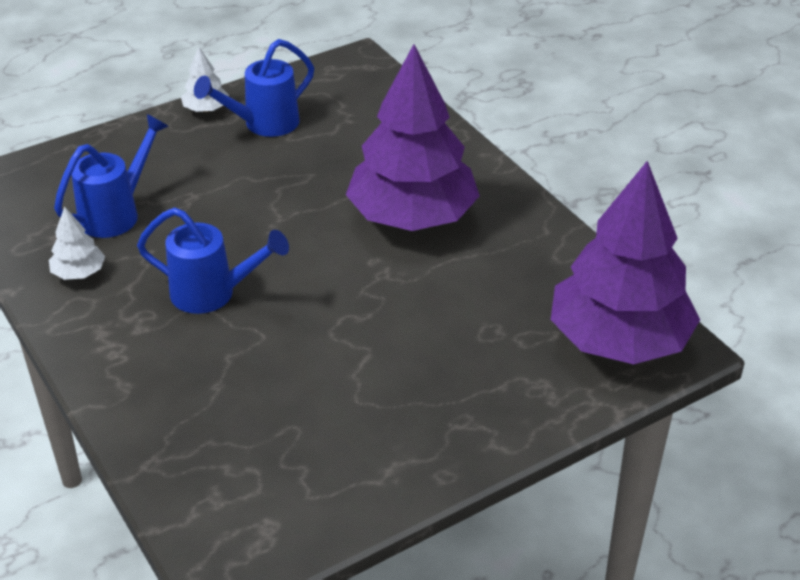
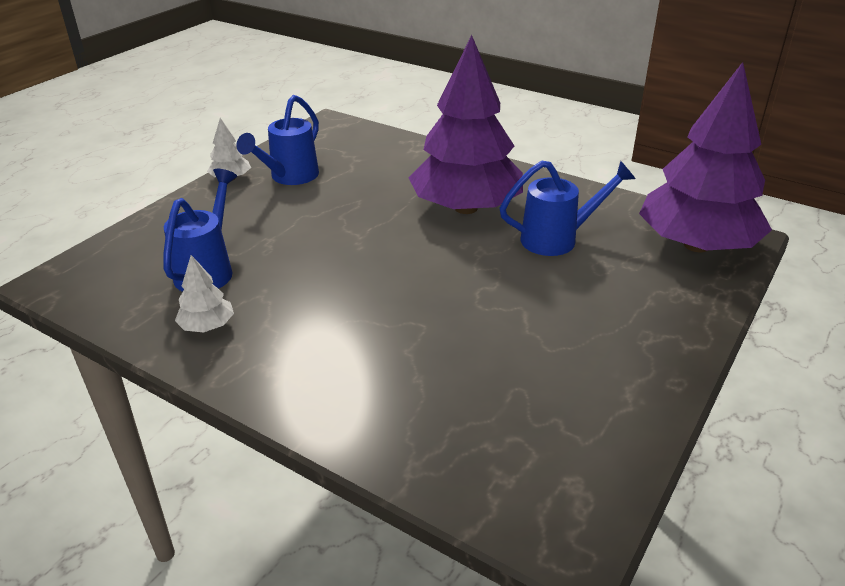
camera: 25 degrees left, 5 degrees down
blue watering can [137,208,289,314] -> blue watering can moved to [499,161,636,256]

